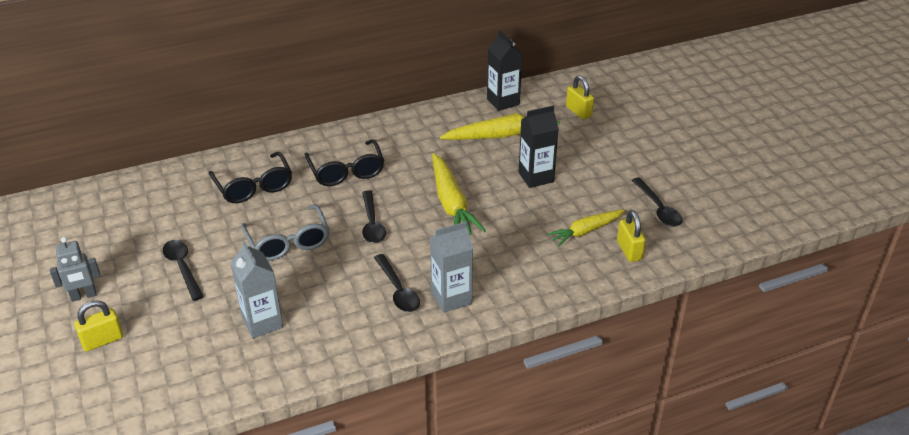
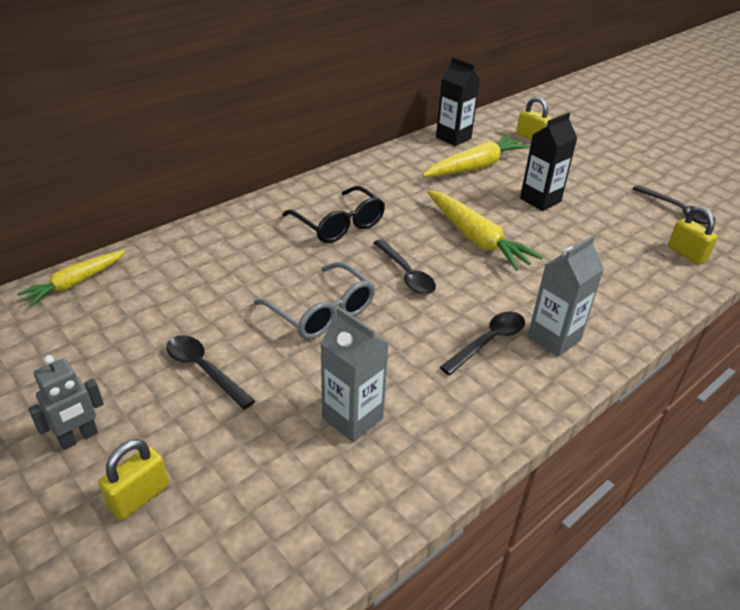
camera: 20 degrees left, 0 degrees up
black glasses [209,152,292,203] -> none
black spoon [374,254,420,312] -> black spoon turned 90 degrees counterclockwise [440,312,525,375]
yellow carrot [547,209,625,246] -> yellow carrot moved to [17,250,126,306]

